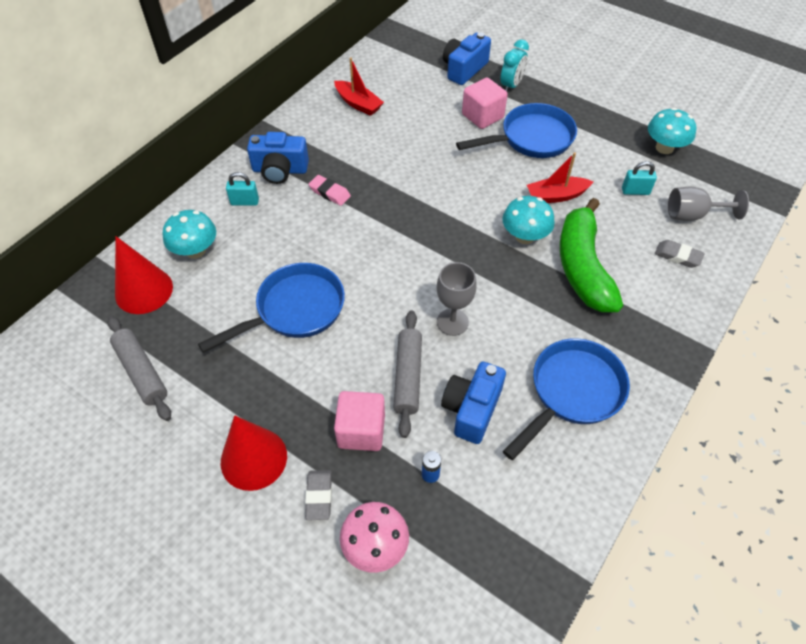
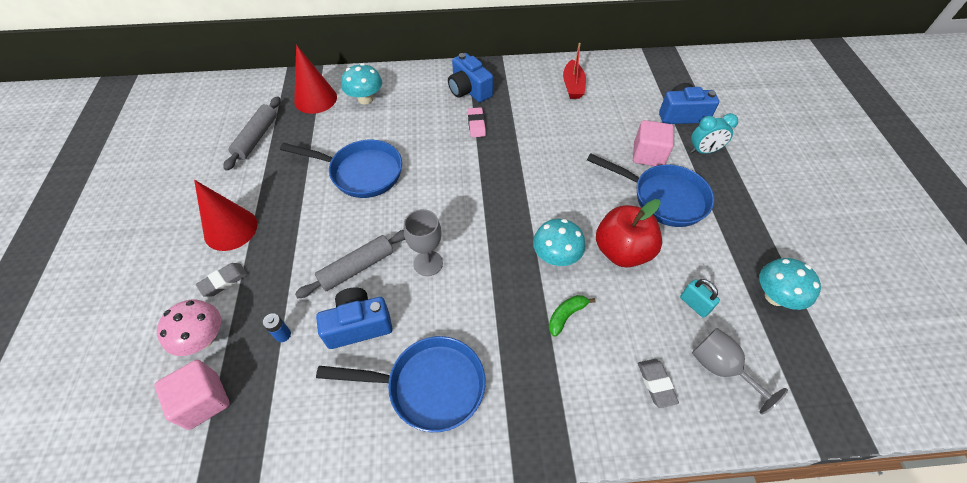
camera: 50 degrees right, 0 degrees up
turquoise padlock [226,172,259,206] -> none
pink cube [334,391,385,451] -> pink cube moved to [154,360,230,430]
red boat [527,152,593,203] -> red apple [596,199,662,268]
green banana [560,198,623,312] -> green banana [548,295,596,337], size x0.41

